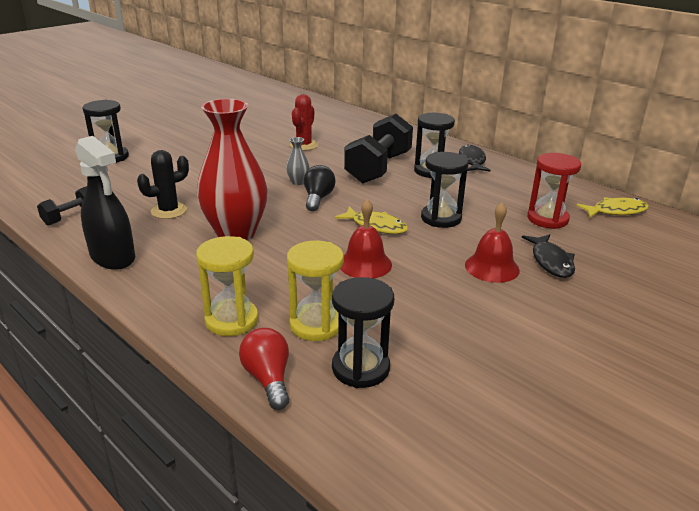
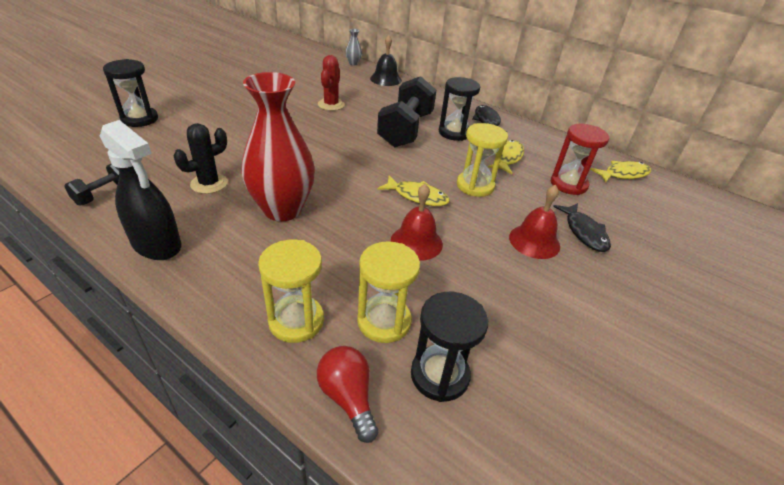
camera: 10 degrees left, 10 degrees up
grey vase [286,137,309,185] -> grey vase moved to [346,29,362,66]
black light bulb [304,165,336,211] -> none
black hourglass [421,152,469,228] -> yellow hourglass [457,123,508,197]
none -> black bell [370,35,402,86]
none -> yellow fish [488,140,524,174]

